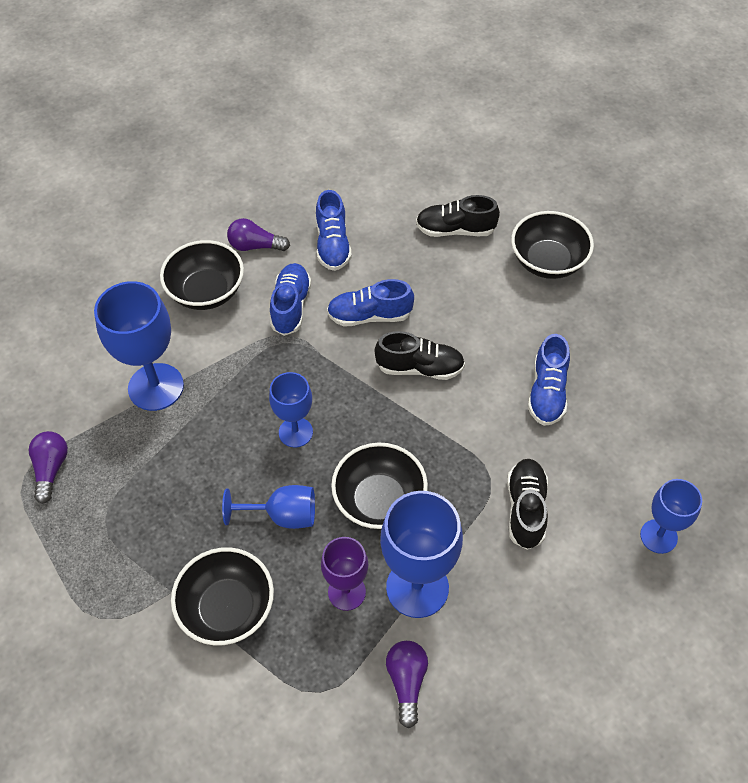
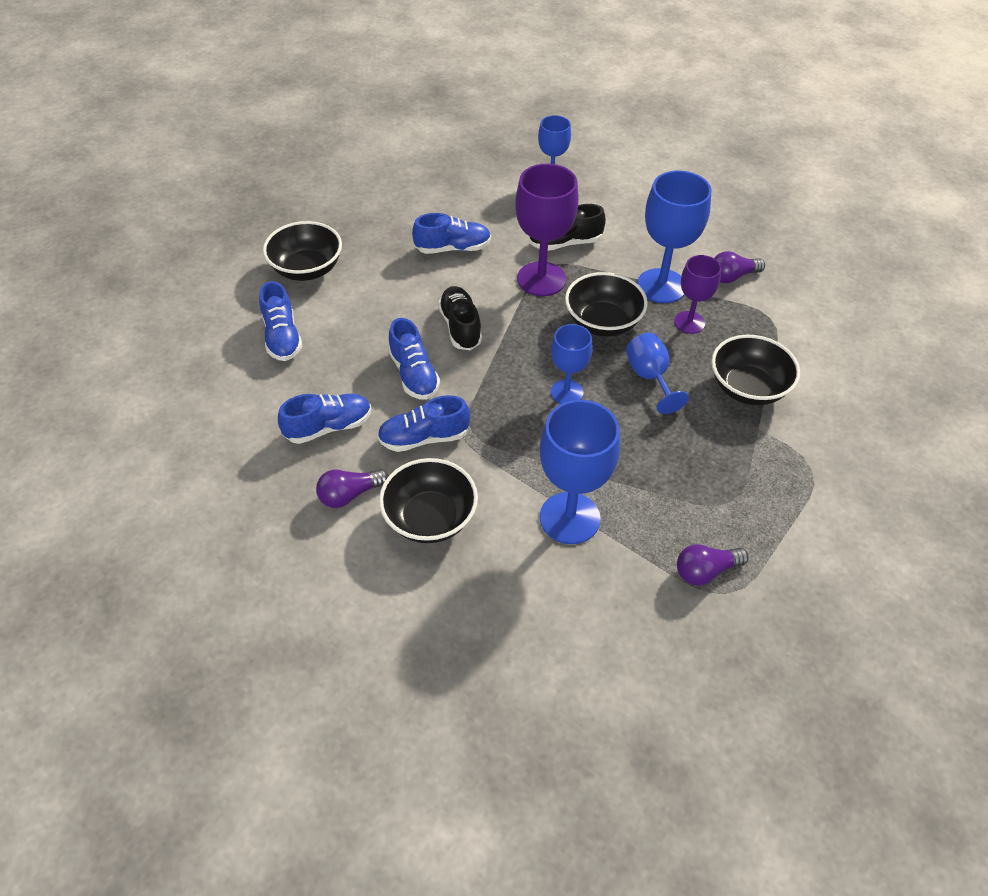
camera: 110 degrees left, 5 degrees down
purple light bulb [227,218,290,251] -> purple light bulb turned 75 degrees clockwise [316,469,388,508]
black shoe [416,195,500,237] -> blue shoe [259,281,303,361]
none -> purple goblet [515,164,579,296]

